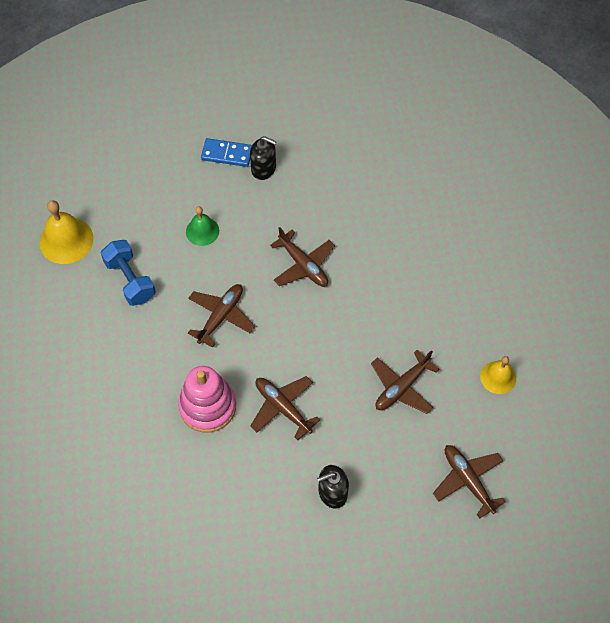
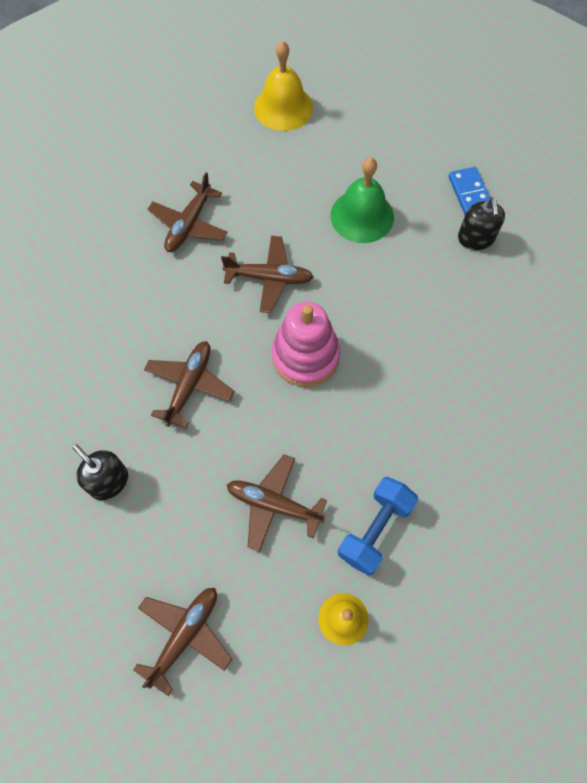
camera: 65 degrees right, 5 degrees up
blue dumbbell [101,240,156,306] -> blue dumbbell moved to [338,477,418,576]
pink stacking toy [178,366,236,433] -> pink stacking toy moved to [272,302,340,387]
green bell [186,206,219,246] -> green bell [331,158,394,243], size x1.60
brown plane [270,227,335,287] -> brown plane moved to [148,172,228,252]

